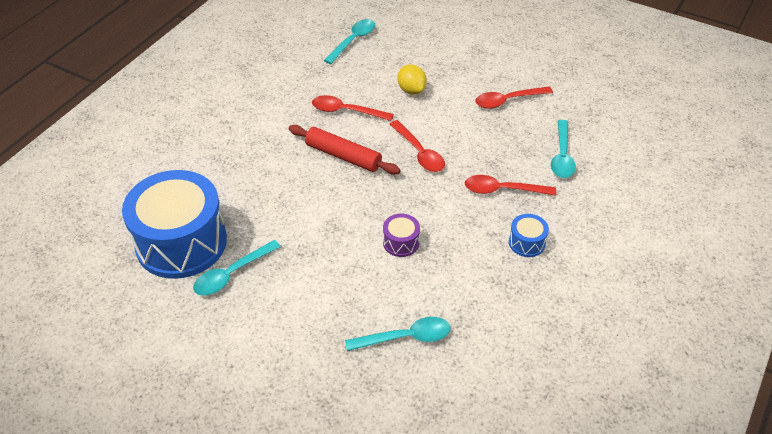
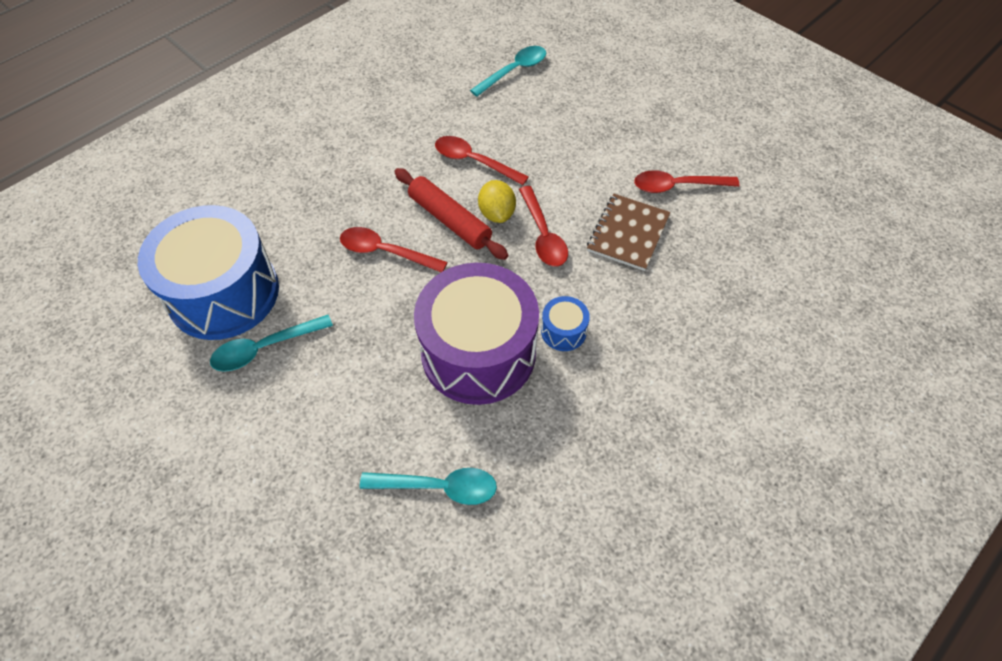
camera: 15 degrees right, 10 degrees up
purple drum [383,214,420,257] -> purple drum [414,263,539,405], size x2.46
yellow lemon [397,64,427,95] -> yellow lemon moved to [478,180,516,223]
red spoon [465,175,556,196] -> red spoon moved to [340,227,448,272]
blue drum [509,214,549,257] -> blue drum moved to [541,296,590,351]
turquoise spoon [551,120,576,178] -> none
none -> brown notebook [587,194,670,271]

